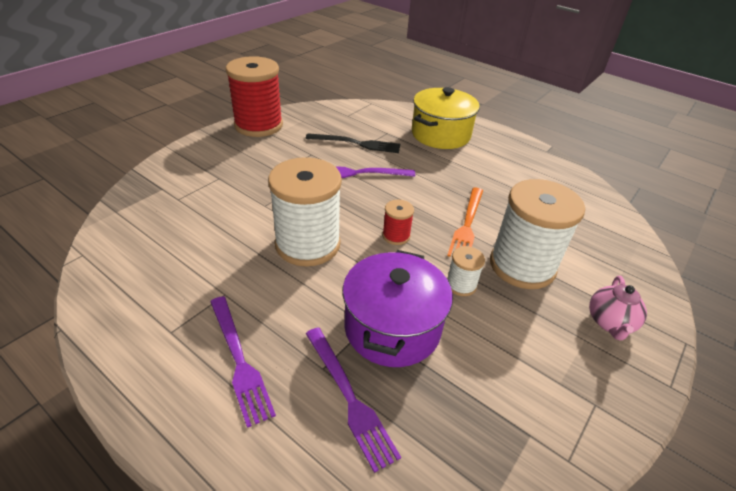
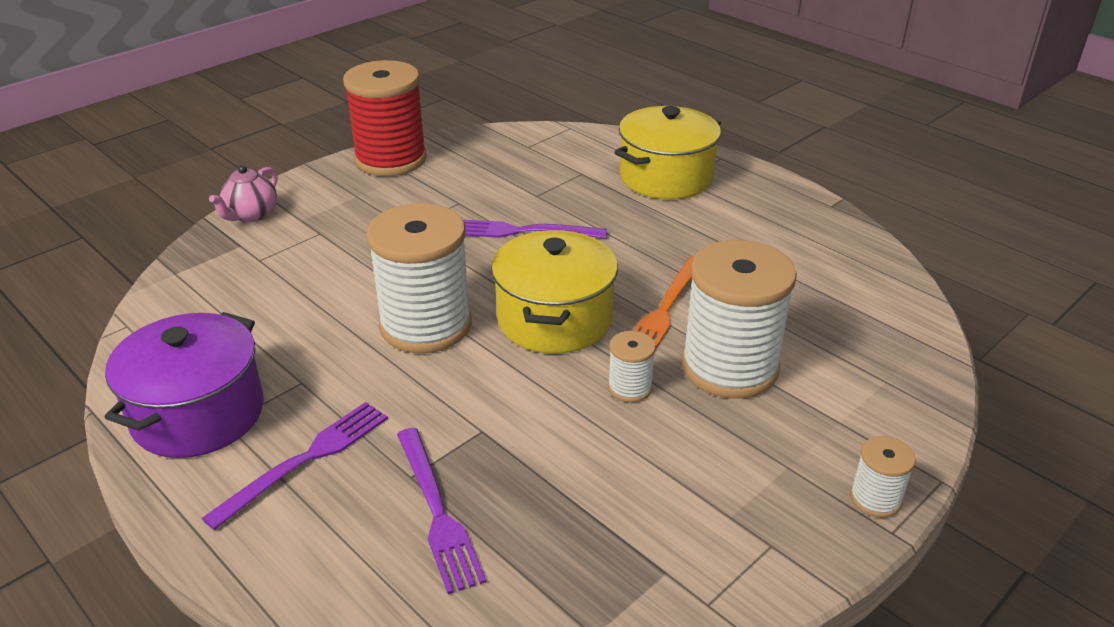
camera: 10 degrees right, 5 degrees down
purple fork [210,296,276,428] -> purple fork turned 120 degrees counterclockwise [202,402,388,530]
black fork [306,133,400,153] -> none
purple pot [342,250,453,367] -> purple pot moved to [105,312,264,458]
red spool [382,200,414,245] -> yellow pot [491,230,618,354]
pink teapot [589,276,647,341] -> pink teapot moved to [209,165,278,222]
none -> white spool [850,436,916,518]

